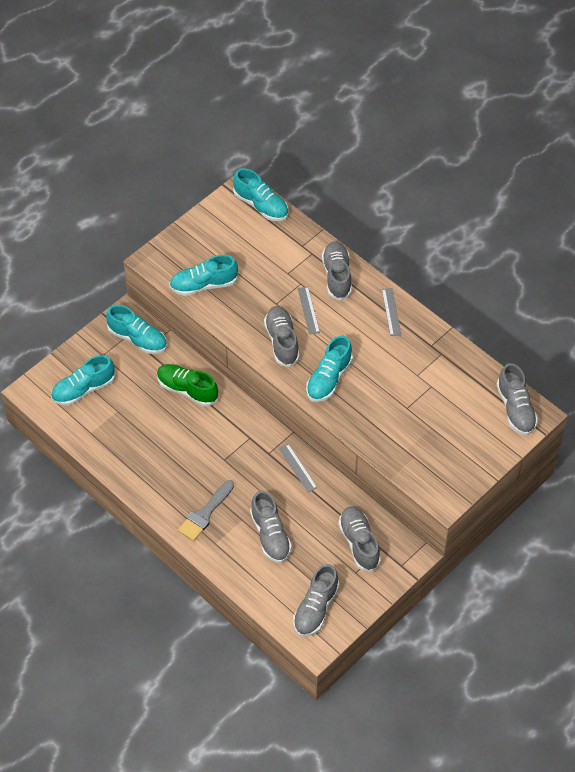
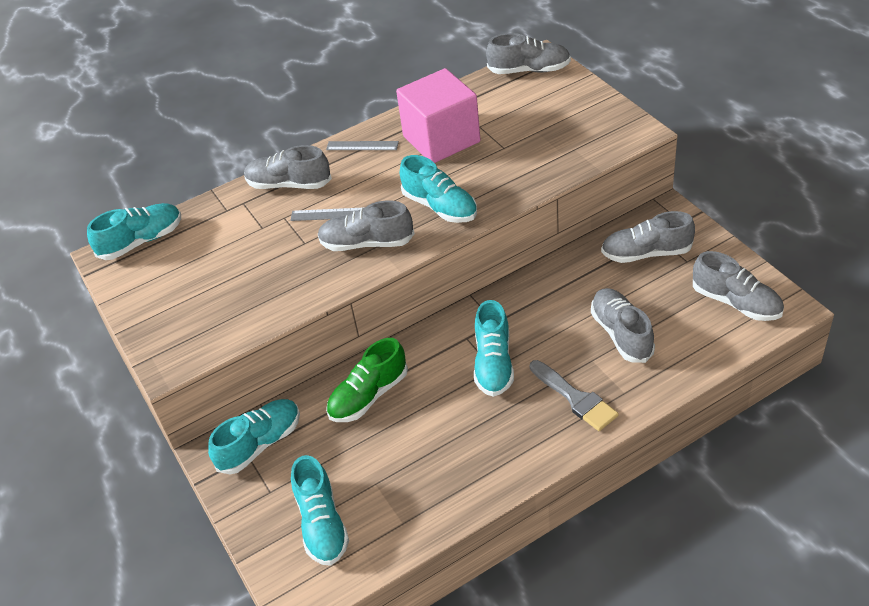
camera: 70 degrees left, 10 degrees down
turquoise shoe [169,255,238,296] -> turquoise shoe moved to [474,300,514,397]
grey shoe [250,490,292,563] -> grey shoe turned 105 degrees counterclockwise [591,288,655,363]
grey ruler [279,444,317,492] -> none
none -> pink cube [396,68,481,163]

